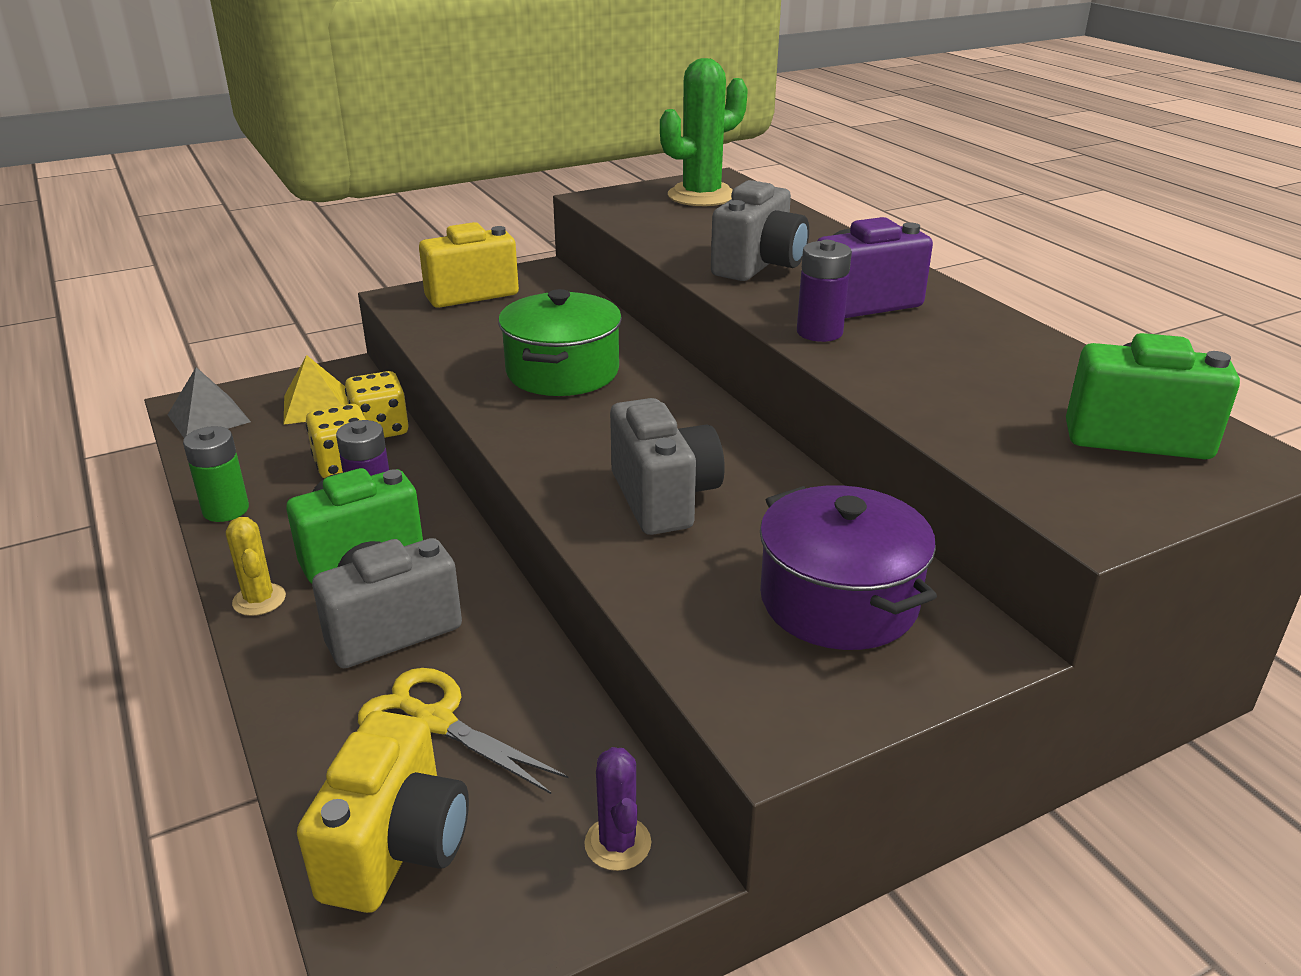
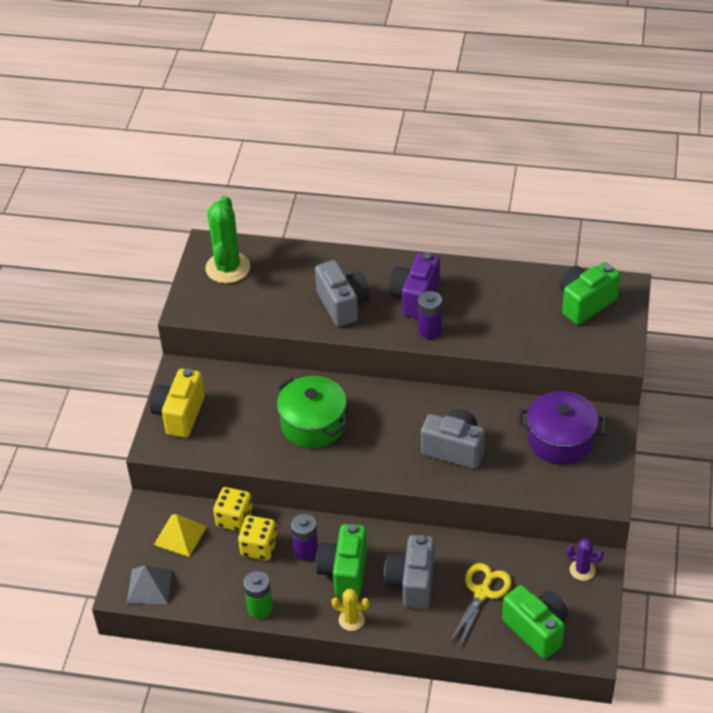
camera: 50 degrees left, 15 degrees up
yellow camera [297,711,469,913] -> green camera [502,585,568,659]
yellow scissors [358,668,569,794] -> yellow scissors turned 135 degrees clockwise [449,563,512,647]

